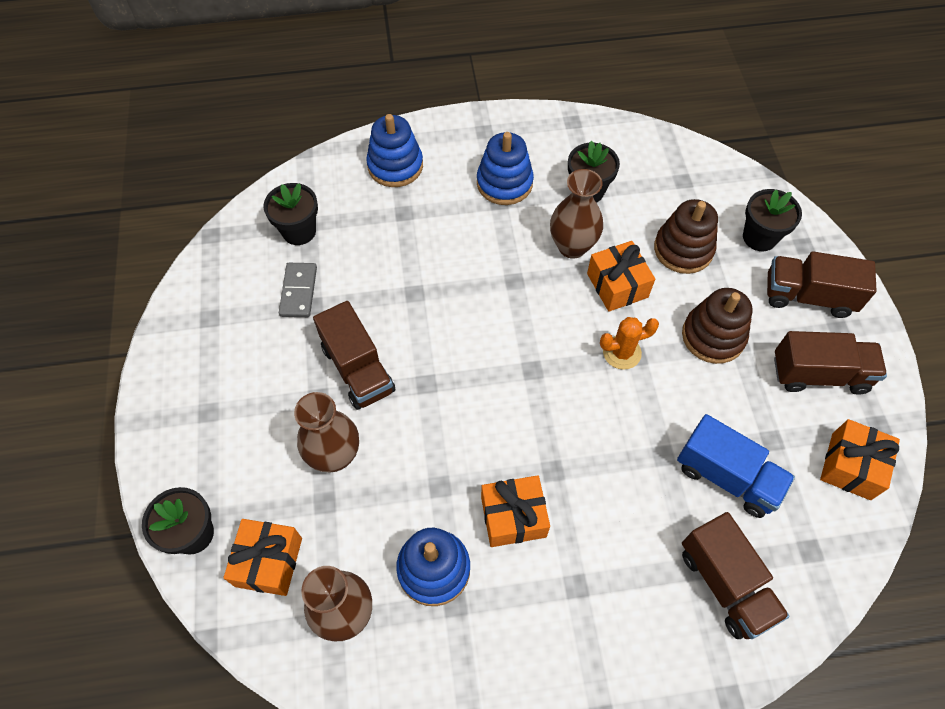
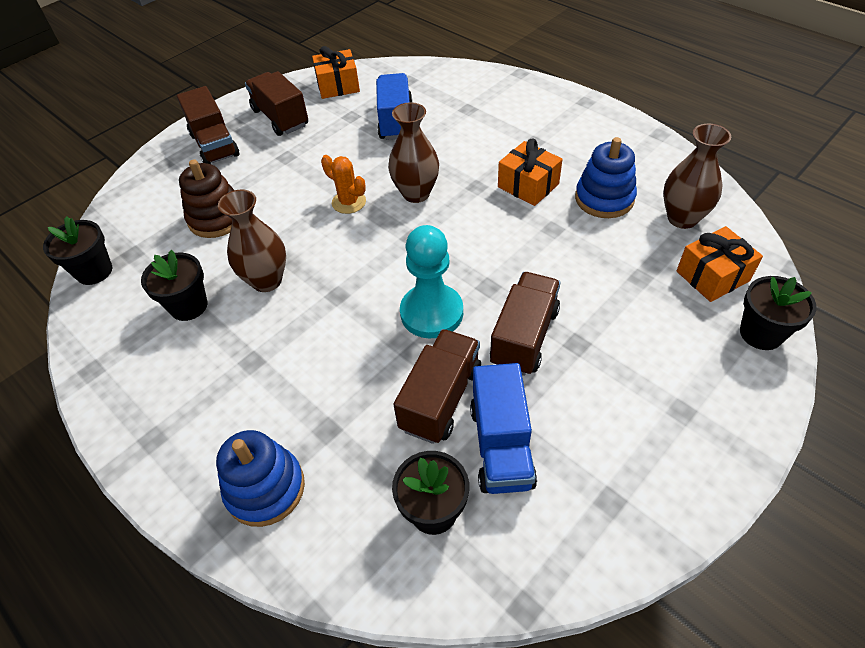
camera: 125 degrees left, 10 degrees down
grey domino [279,263,317,317] -> blue truck [470,363,537,494]
brown vase [294,392,359,472] -> brown vase moved to [388,102,439,203]
blue stacking toy [477,132,534,205] -> none
orange gift [587,241,655,312] -> none
brown stacking toy [682,288,752,364] -> none
brown truck [682,512,789,639] -> brown truck moved to [393,329,481,444]
black flower pot [743,189,802,251] -> black flower pot moved to [43,216,112,285]
none -> turquoise pawn [400,225,463,338]

